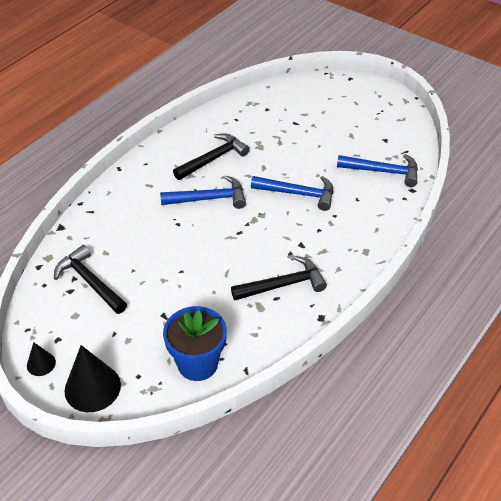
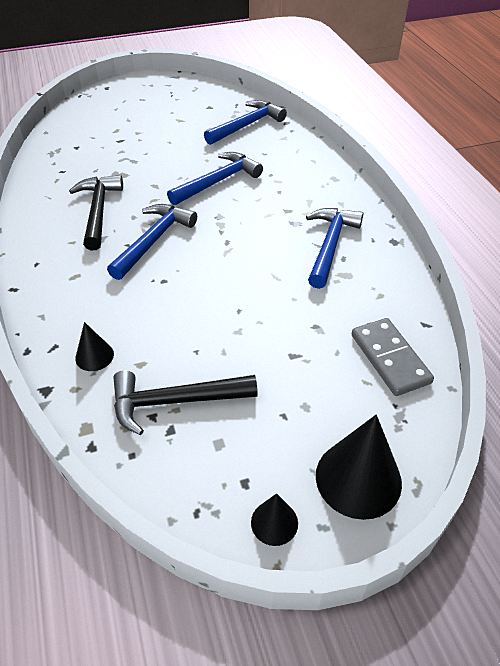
camera: 55 degrees left, 0 degrees up
blue flower pot [163,306,227,381] -> grey domino [352,318,434,396]
black hammer [231,256,327,300] -> blue hammer [306,208,363,289]
none -> black cone [75,322,114,371]

